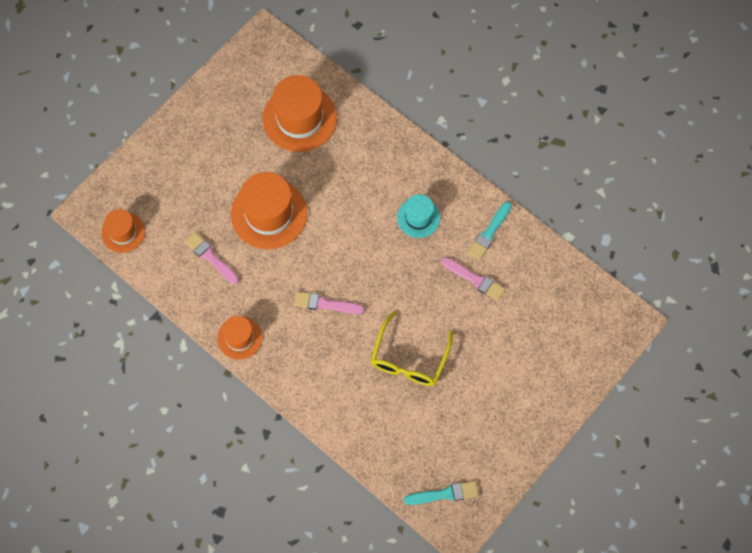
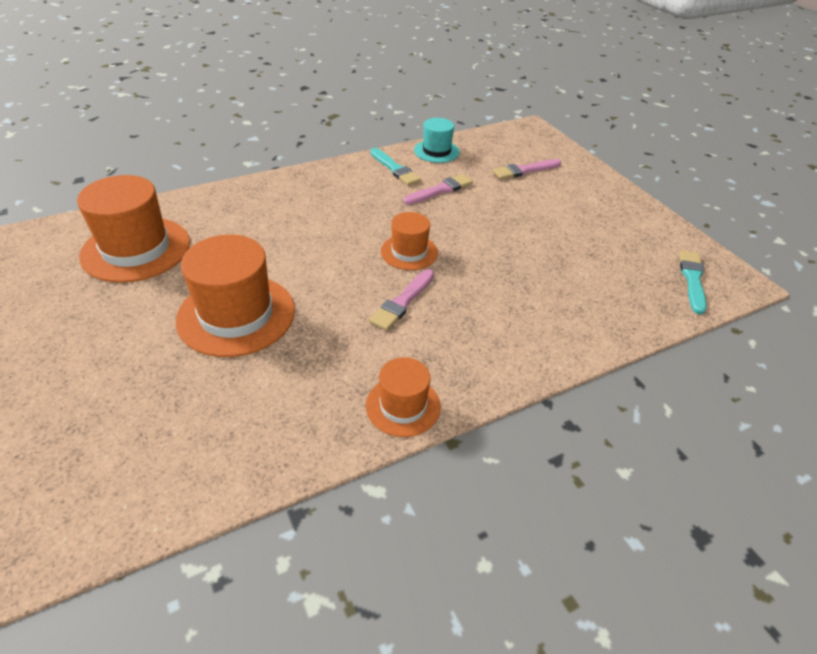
camera: 70 degrees left, 25 degrees down
orange hat [101,209,145,253] -> orange hat moved to [381,212,438,270]
pink brush [185,232,239,284] -> pink brush moved to [493,159,561,179]
yellow glasses [371,311,453,386] -> none
turquoise hat [397,194,440,238] -> turquoise hat moved to [414,118,460,163]

